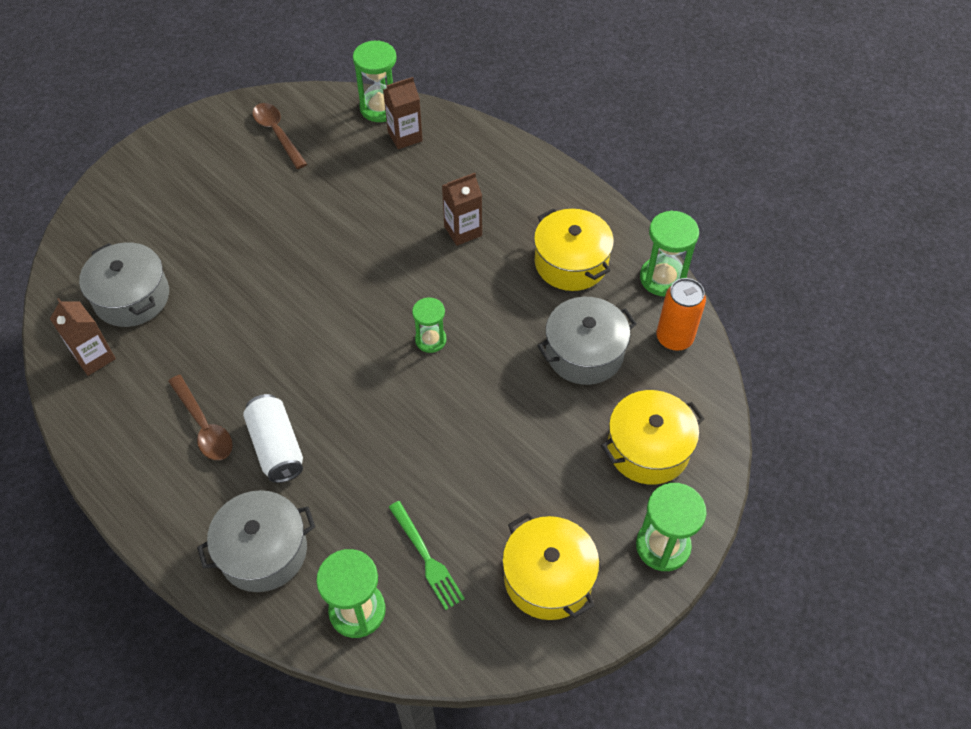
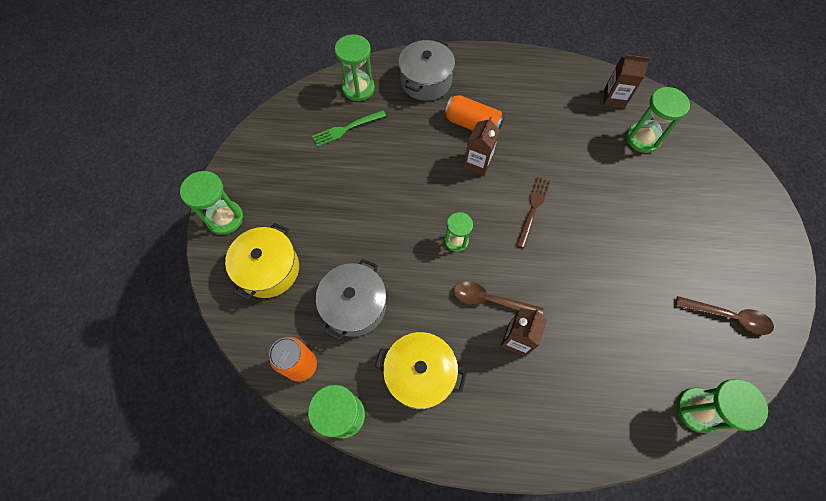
camera: 140 degrees right, 10 degrees up
grey pot [79,242,169,327] -> green hourglass [626,87,690,153]
brown spoon [168,375,233,460] -> brown spoon moved to [454,281,543,315]
white can [243,394,303,483] -> orange can [444,95,505,131]
brown carton [383,77,423,149] -> brown carton moved to [464,117,500,176]
green fork [389,501,465,610] -> green fork turned 45 degrees counterclockwise [312,110,386,147]
yellow pot [502,513,600,620] -> none
none -> brown fork [516,177,550,248]

